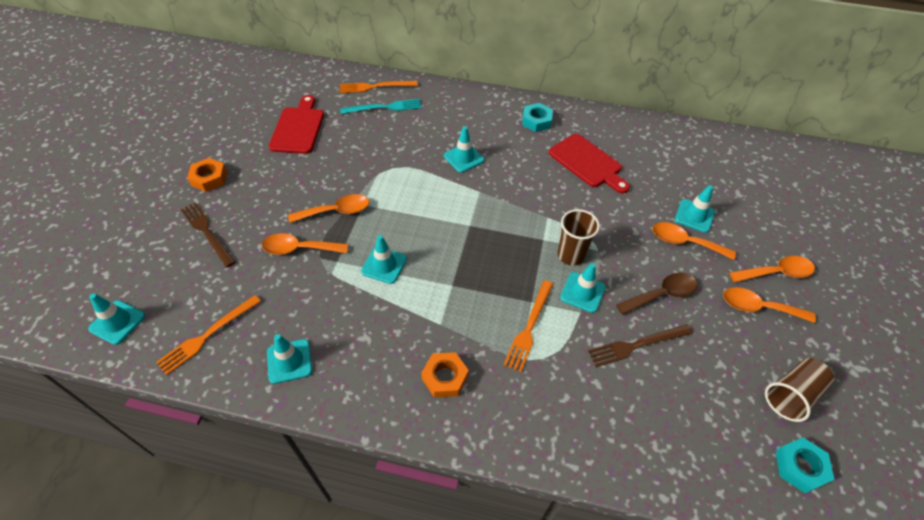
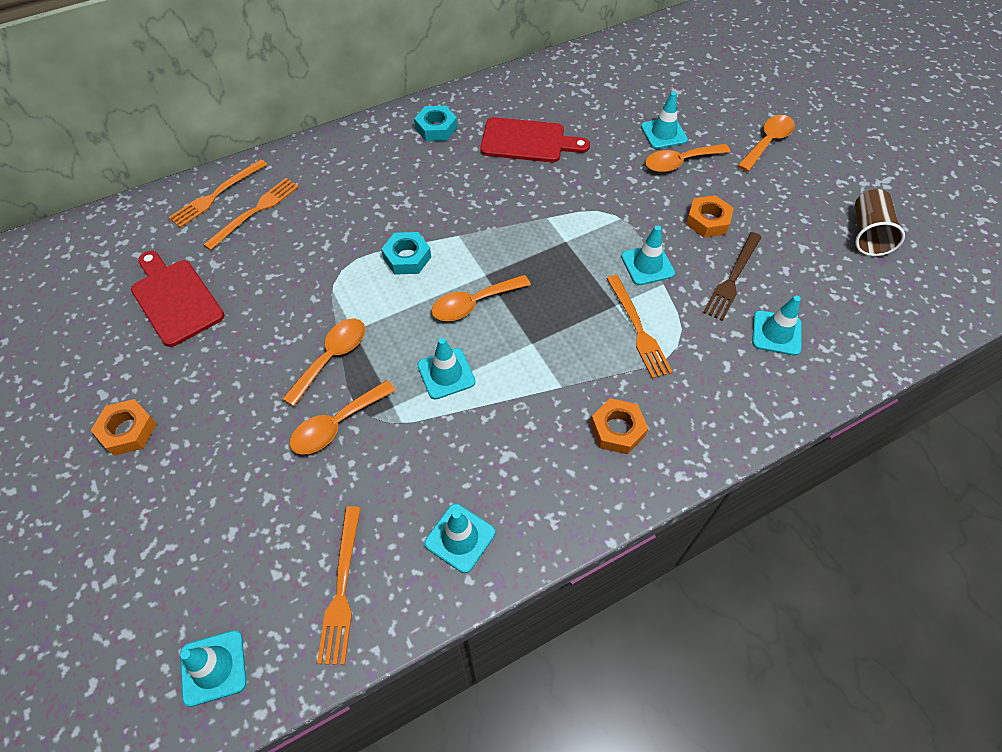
camera: 40 degrees left, 5 degrees up
brown fork [180,202,235,267] -> none
turquoise fork [340,99,422,114] -> orange fork [203,178,299,250]
turquoise traffic cone [444,126,484,173] -> turquoise traffic cone moved to [752,296,802,356]
brown cup [557,209,600,266] -> none
brown spoon [616,273,697,315] -> orange nut [686,195,734,238]
orange spoon [723,287,816,323] -> orange spoon moved to [431,275,531,321]
turquoise nut [776,437,834,493] -> turquoise nut moved to [381,232,431,275]

